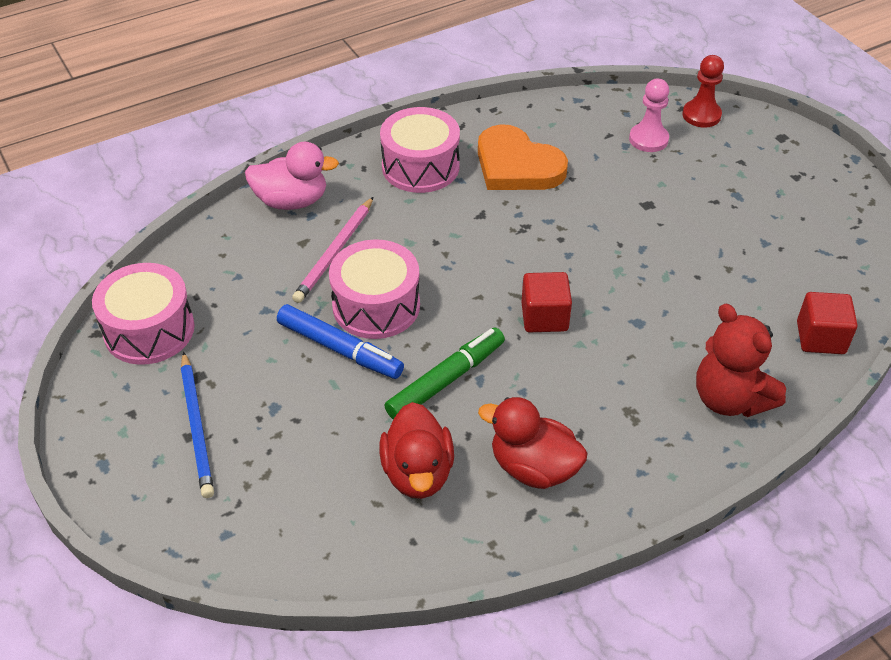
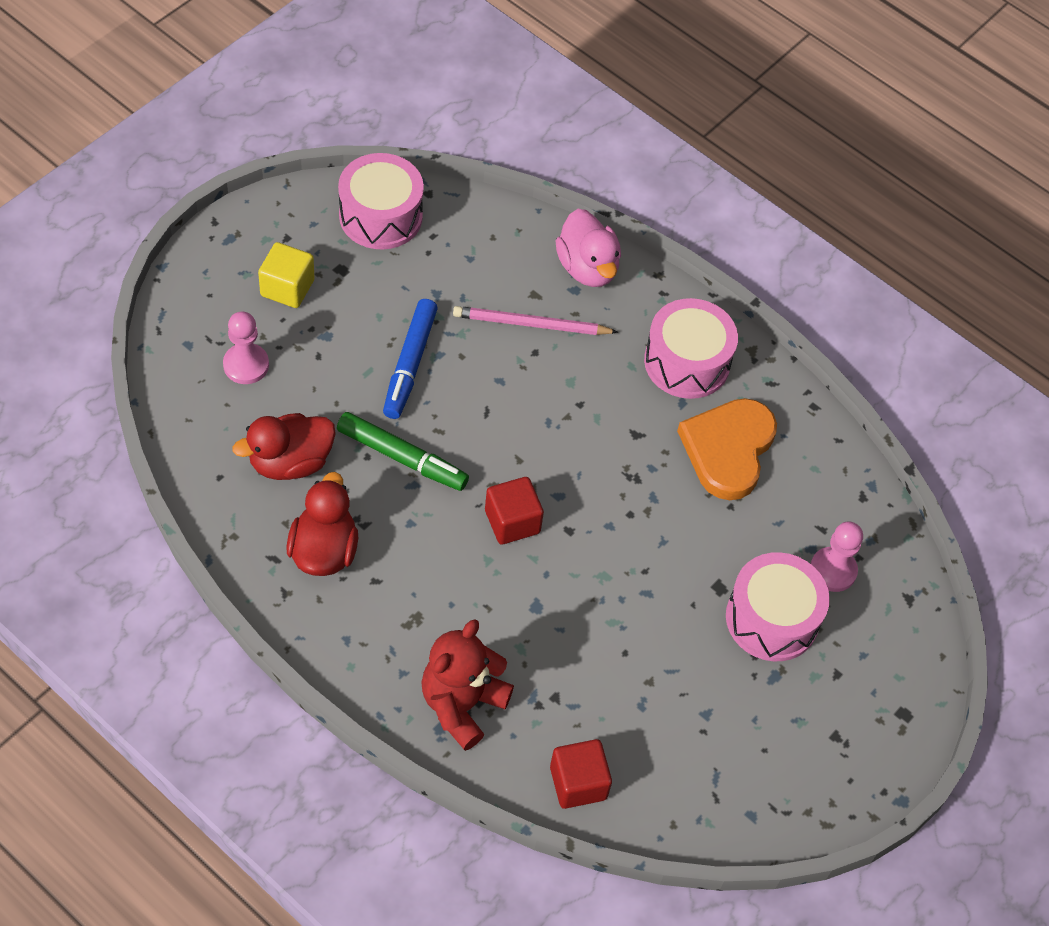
camera: 65 degrees right, 10 degrees up
blue pencil [181,352,214,498] -> yellow cube [258,242,314,308]
pink drum [329,239,420,339] -> pink drum moved to [726,552,830,661]
red pawn [682,55,724,128] -> none
none -> pink pawn [223,311,269,384]

